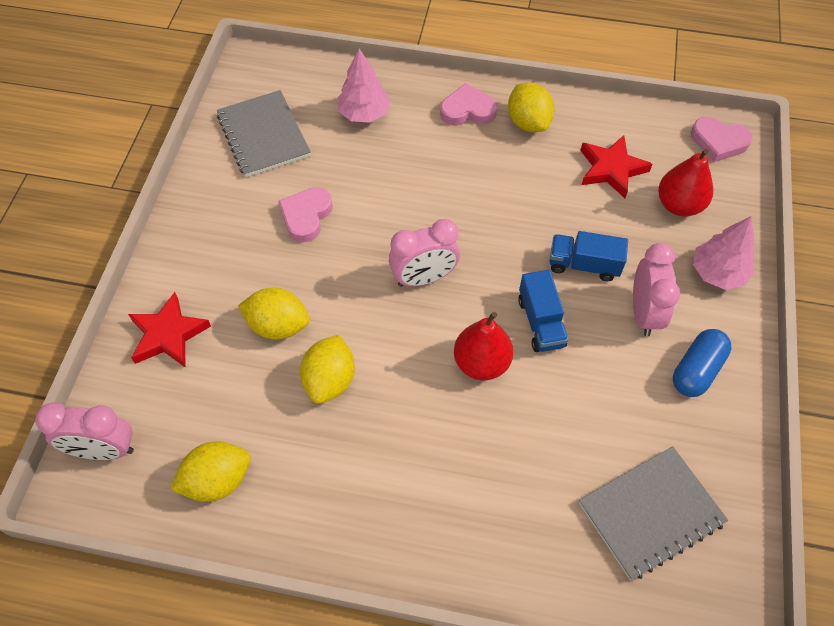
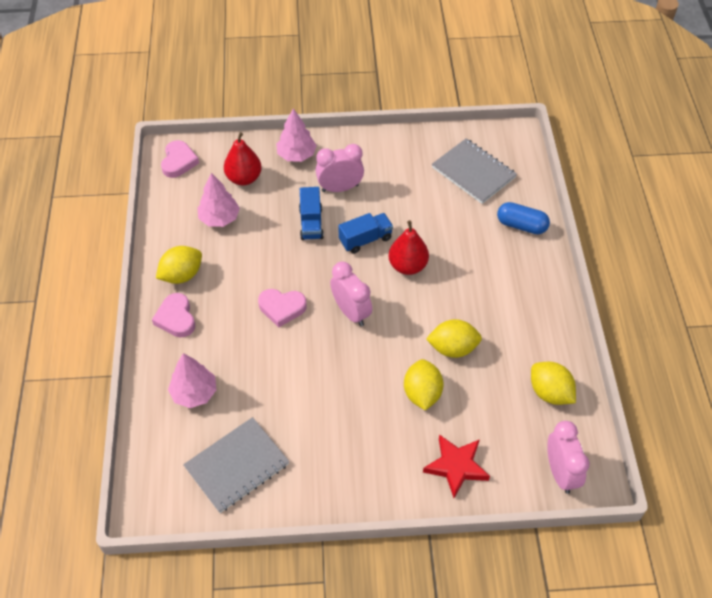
camera: 105 degrees left, 5 degrees down
pink heart [278,187,333,243] -> pink heart moved to [258,289,307,328]
red star [580,135,653,198] -> pink tree [197,173,240,227]
blue capsule [673,329,731,397] -> blue capsule moved to [497,202,550,234]

